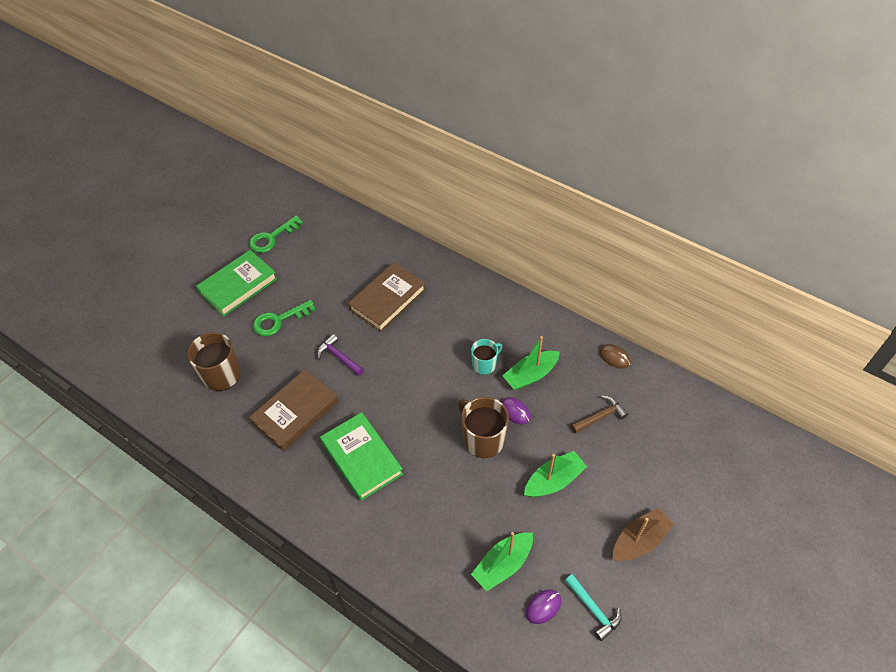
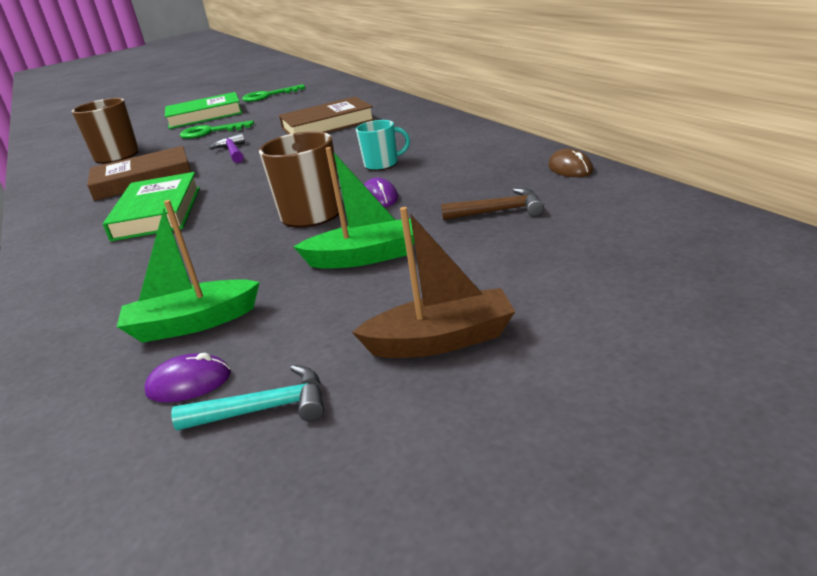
camera: 30 degrees right, 25 degrees down
green boat [502,336,560,390] -> none
turquoise hammer [565,574,622,641] -> turquoise hammer turned 90 degrees counterclockwise [171,365,324,431]

